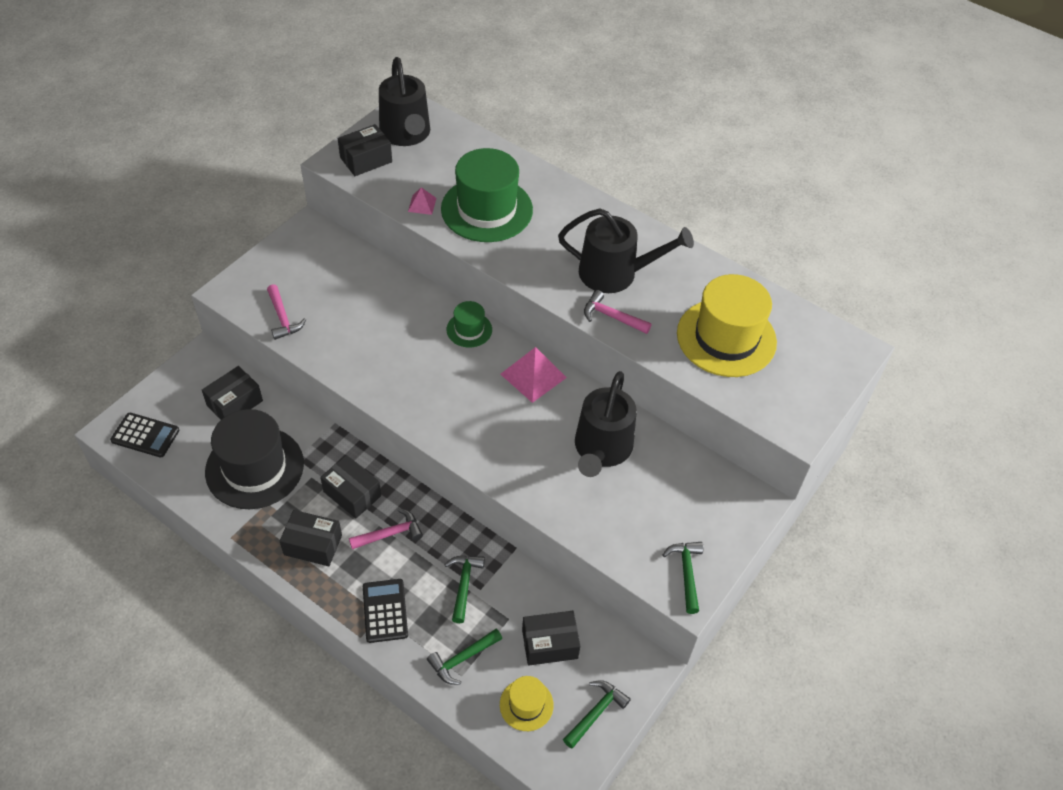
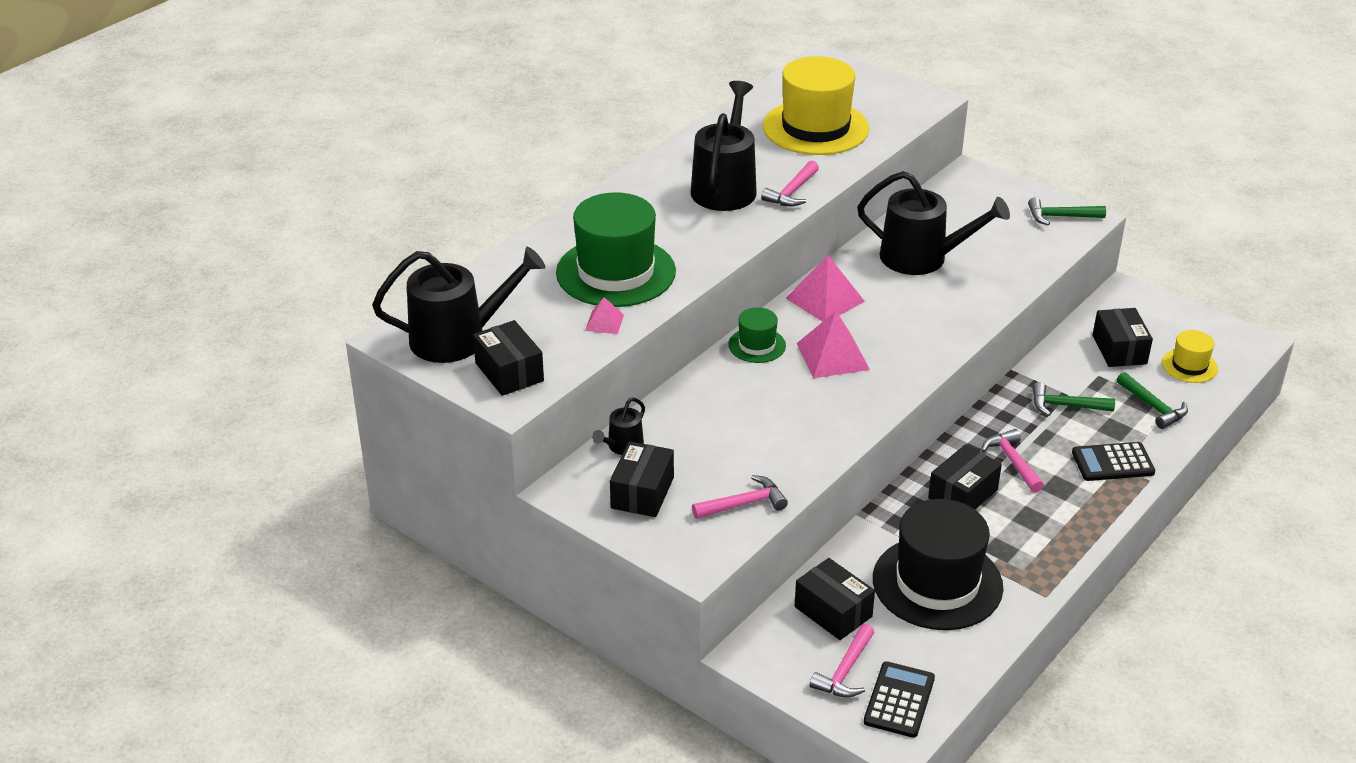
camera: 85 degrees left, 15 degrees down
black box [280,510,342,566] -> black box moved to [610,441,674,517]
green hammer [563,680,631,749] -> none
none -> black watering can [592,397,645,455]
none -> pink pyramid [797,311,870,378]
none -> pink hammer [810,624,875,697]

